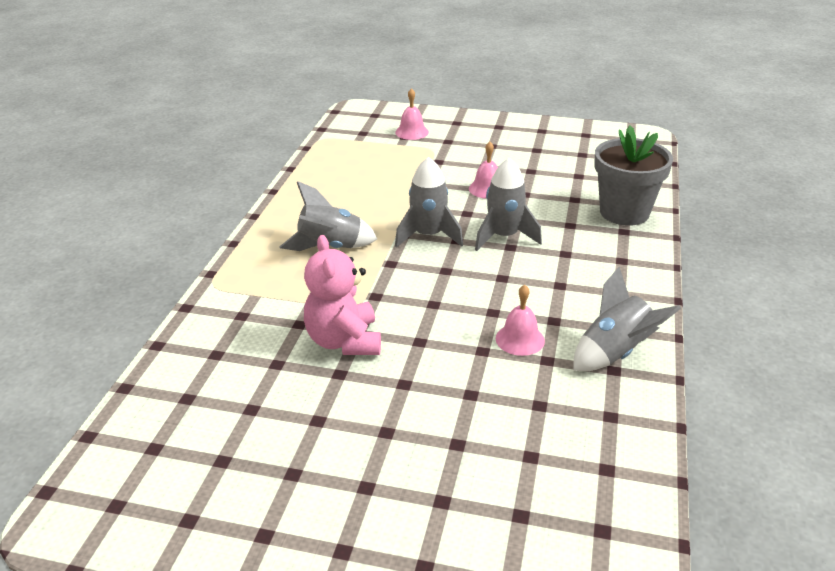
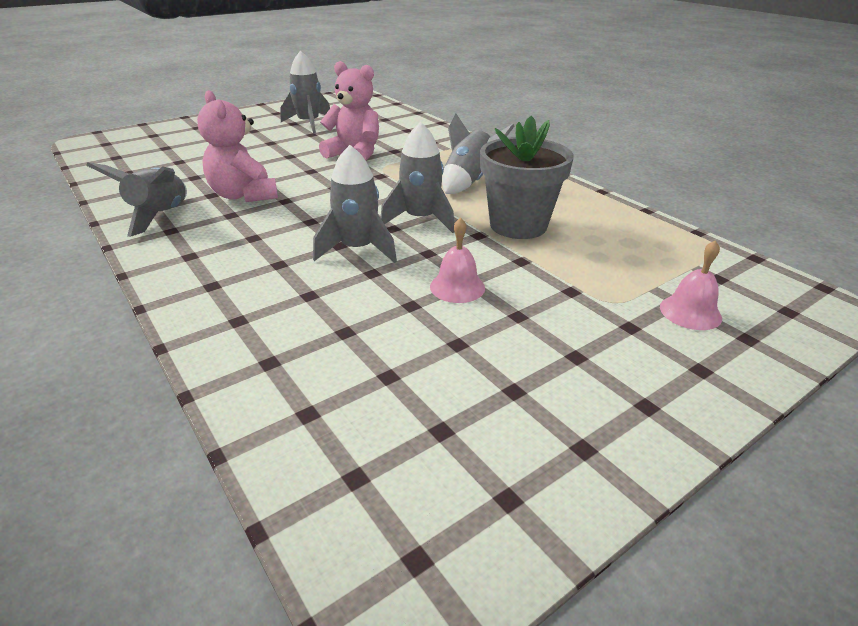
camera: 130 degrees right, 0 degrees up
pink bell [496,284,545,356] -> pink teddy bear [197,90,278,202]
grey flower pot [594,125,673,226] -> grey flower pot moved to [480,116,574,239]
none -> grey rocket [280,50,330,133]

